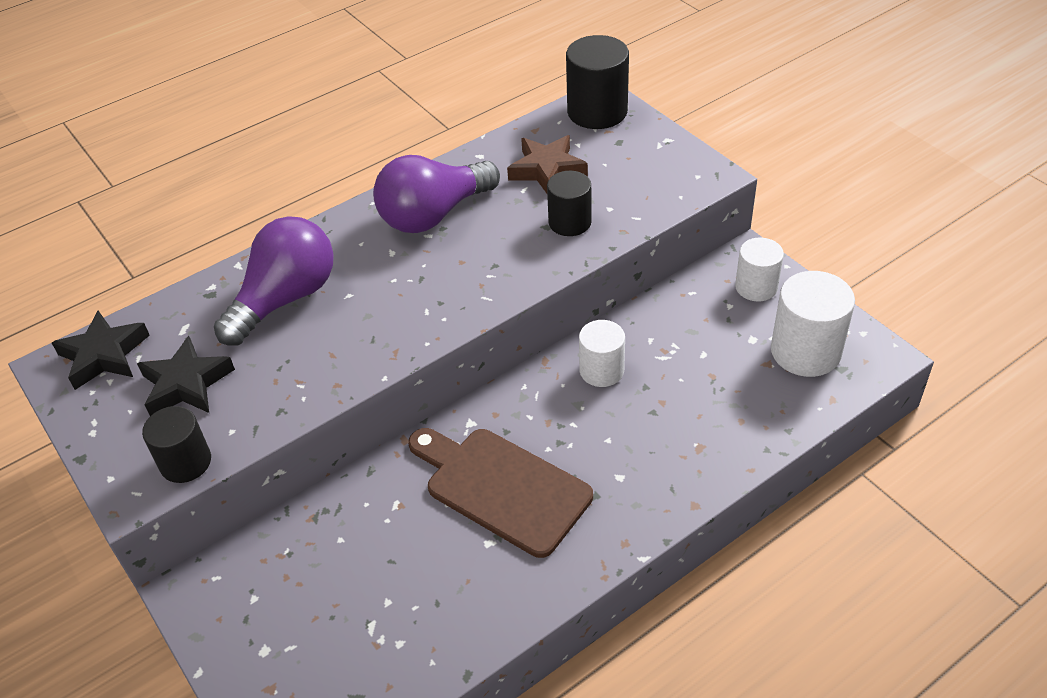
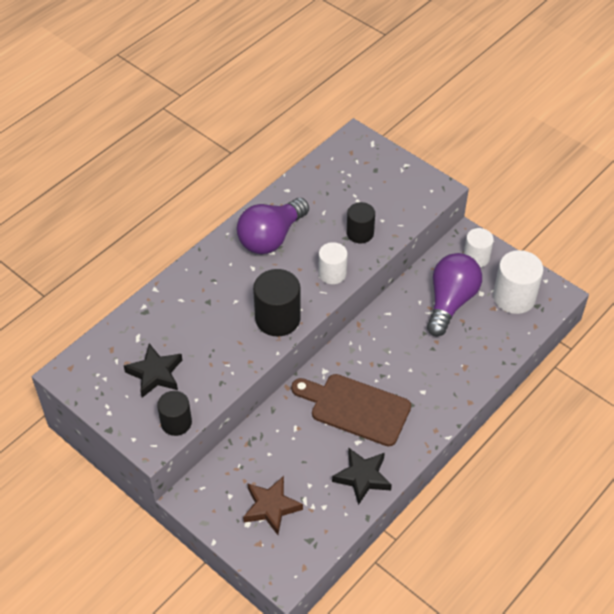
camera: 15 degrees left, 5 degrees up
black star [52,310,150,390] -> black star moved to [332,448,392,505]
purple light bulb [214,216,334,346] -> purple light bulb moved to [427,253,482,336]
brown star [507,135,588,193] -> brown star moved to [243,476,303,535]
black cylinder [566,35,629,129] -> black cylinder moved to [253,269,301,336]
white cylinder [579,320,625,387] -> white cylinder moved to [318,242,347,284]

